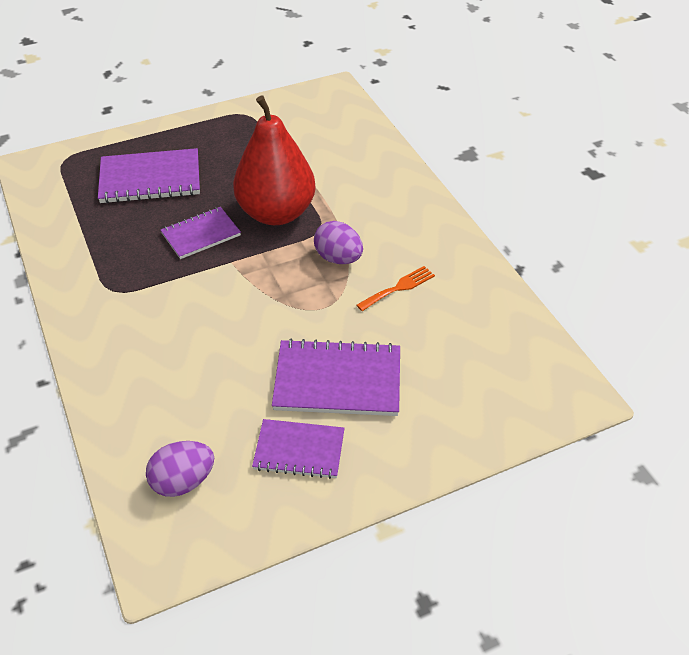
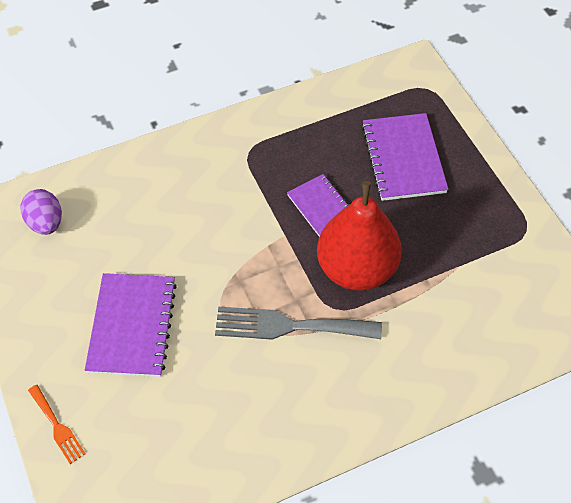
camera: 90 degrees right, 10 degrees up
purple notebook [252,419,345,479] -> none
purple egg [314,221,363,264] -> grey fork [215,307,382,340]
orange fork [357,266,435,311] -> orange fork moved to [28,385,86,464]

